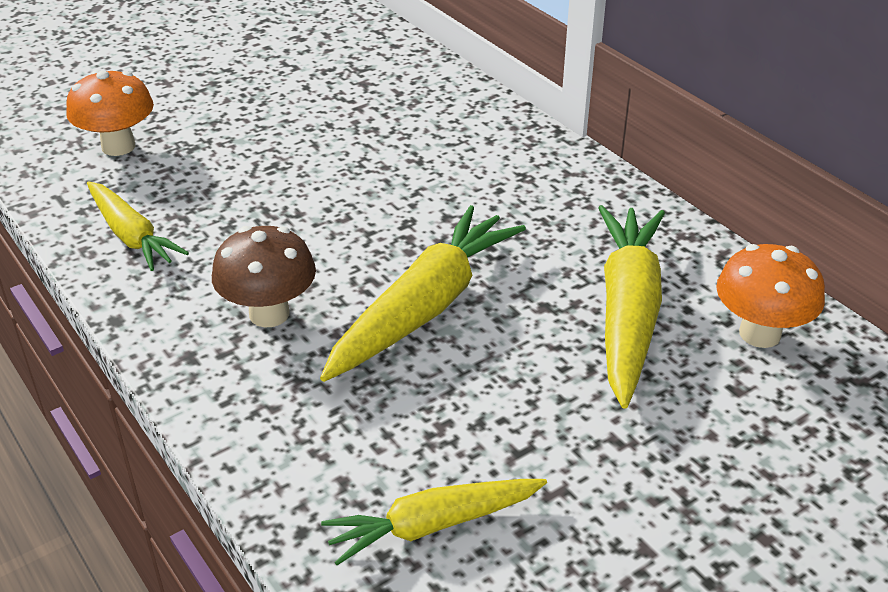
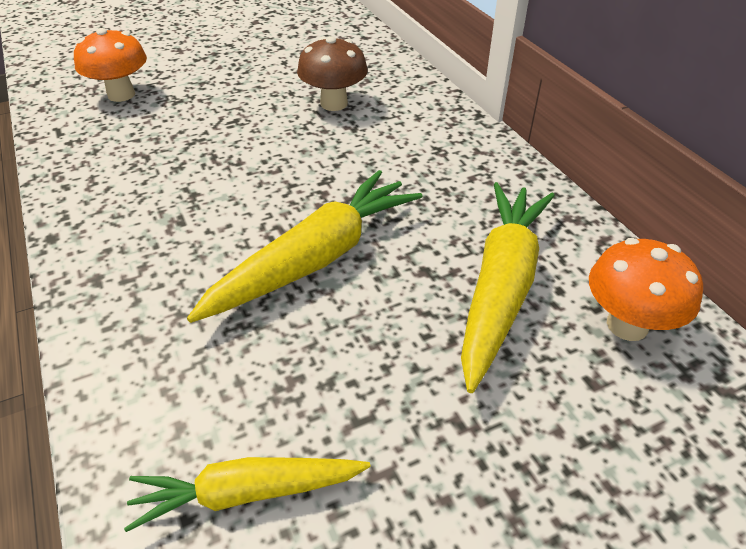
camera: 10 degrees right, 5 degrees up
yellow carrot [87,181,189,271] -> none
brown mushroom [212,226,316,328] -> brown mushroom moved to [297,36,368,111]

